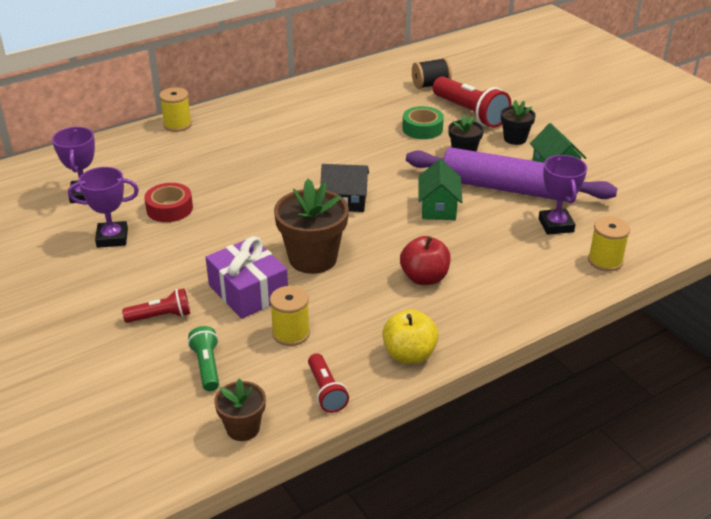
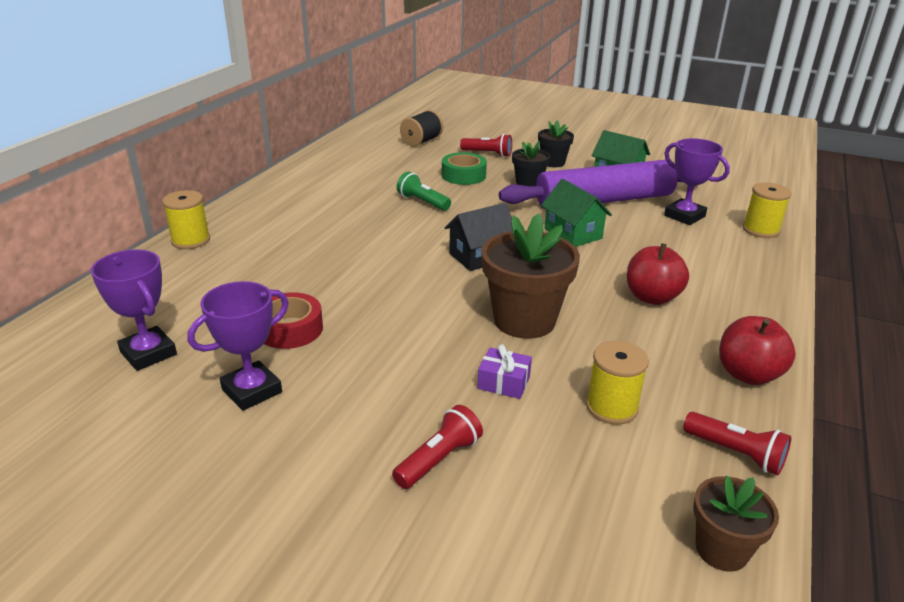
camera: 35 degrees left, 5 degrees down
green flashlight [188,326,219,391] -> green flashlight moved to [397,172,451,211]
purple gift [205,236,288,319] -> purple gift [477,344,532,399], size x0.49
yellow apple [382,309,439,364] -> red apple [719,316,796,385]
red flashlight [433,76,512,128] -> red flashlight [460,134,512,157], size x0.55

